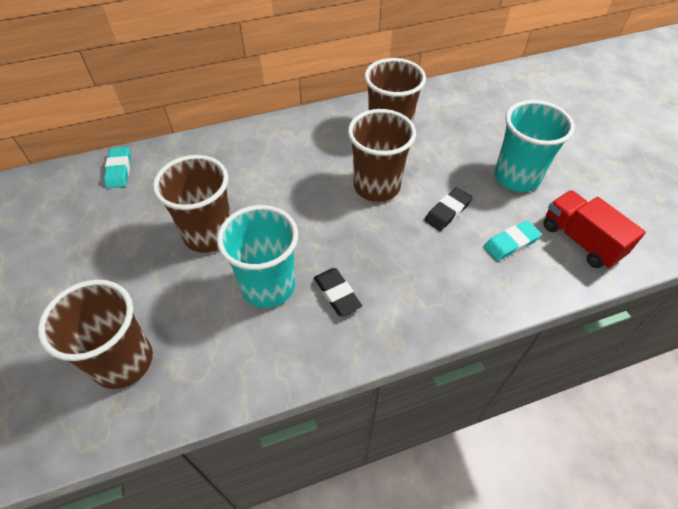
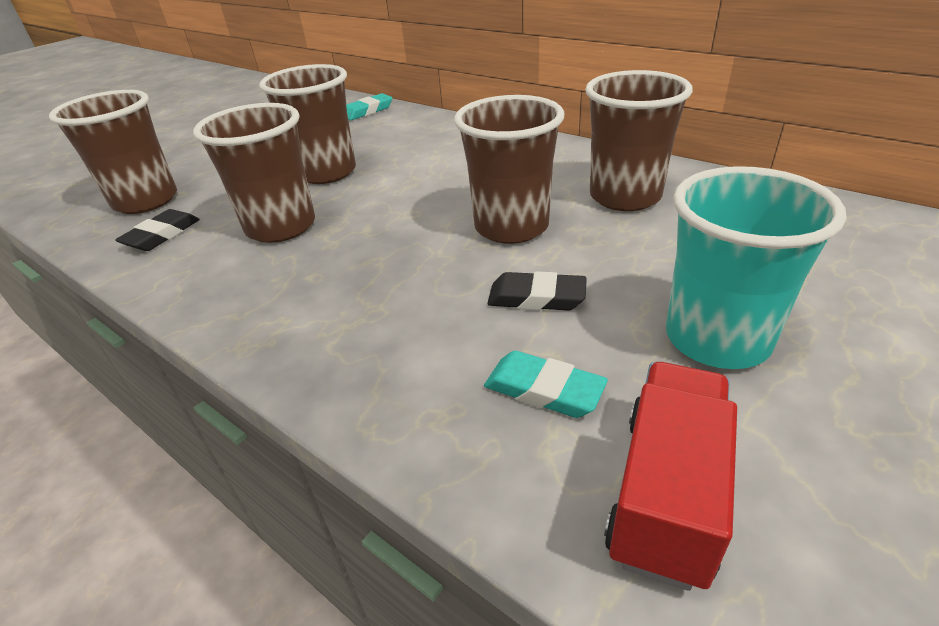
camera: 60 degrees right, 15 degrees down
turquoise cup [217,205,298,308] -> brown cup [193,103,315,243]
black eraser [314,268,362,316] -> black eraser moved to [115,209,200,251]

